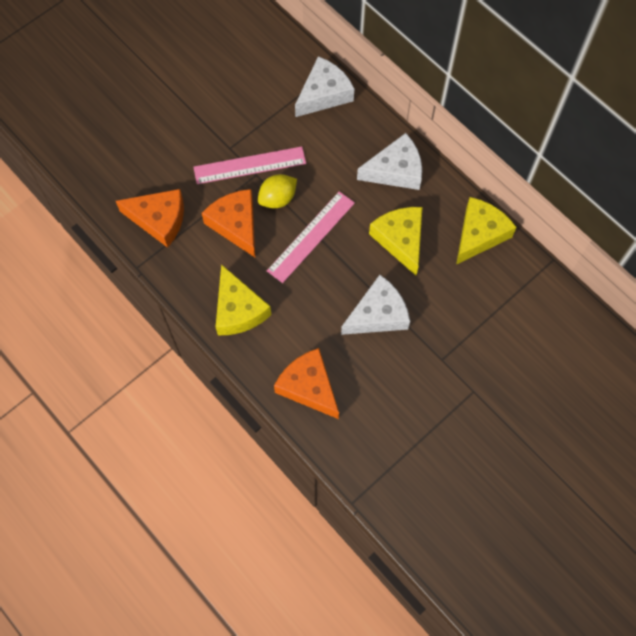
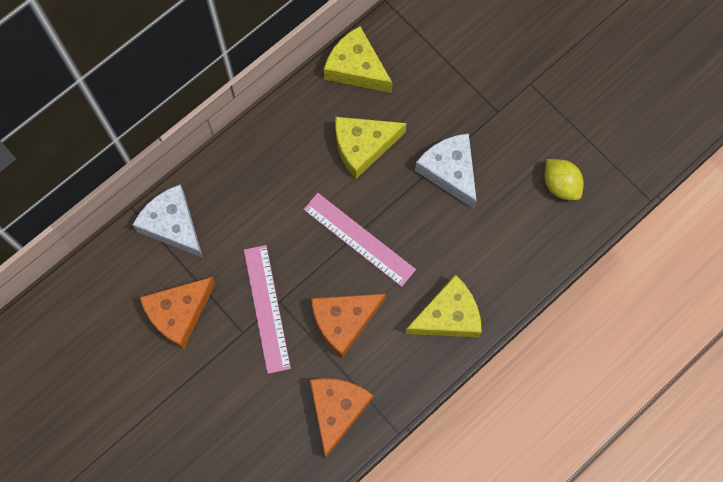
camera: 90 degrees left, 5 degrees up
yellow lemon [258,174,297,208] -> yellow lemon moved to [544,159,584,200]
orange cheese [274,348,339,419] -> orange cheese moved to [140,277,216,349]
white cheese [357,133,422,190] -> none

